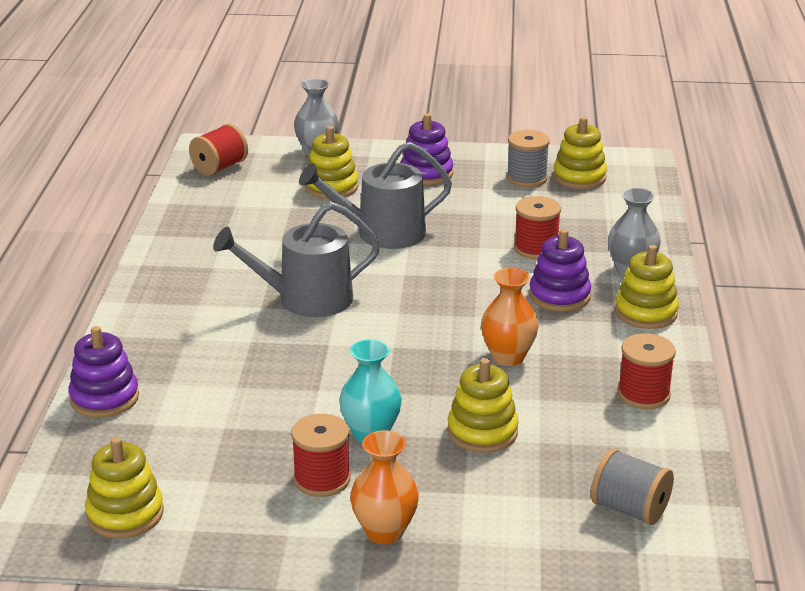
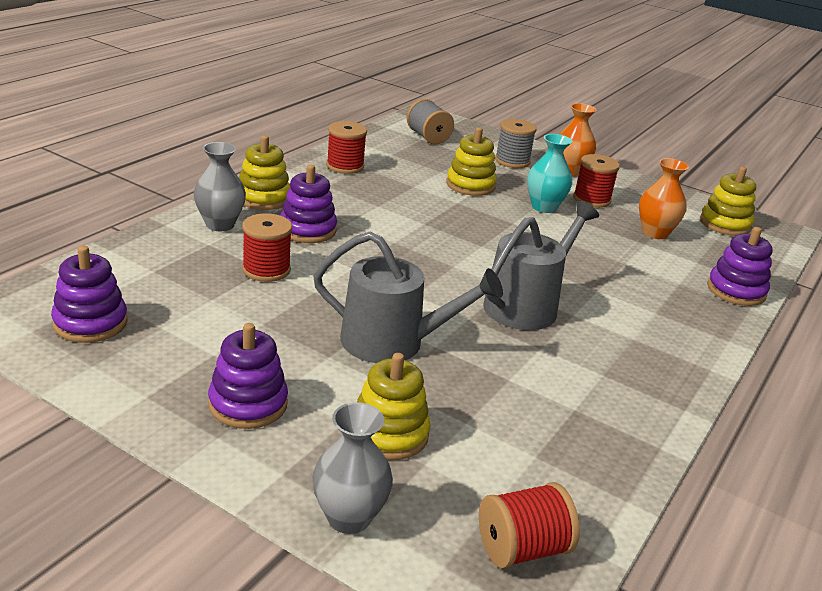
camera: 155 degrees left, 0 degrees up
grey watering can [213,202,380,317] -> grey watering can turned 60 degrees counterclockwise [483,201,599,330]
orange vase [481,268,539,366] -> orange vase moved to [639,158,689,239]
grey spool [507,130,550,187] -> grey spool moved to [495,119,537,168]
yellow stacking toy [553,117,607,189] -> purple stacking toy [51,246,128,343]

